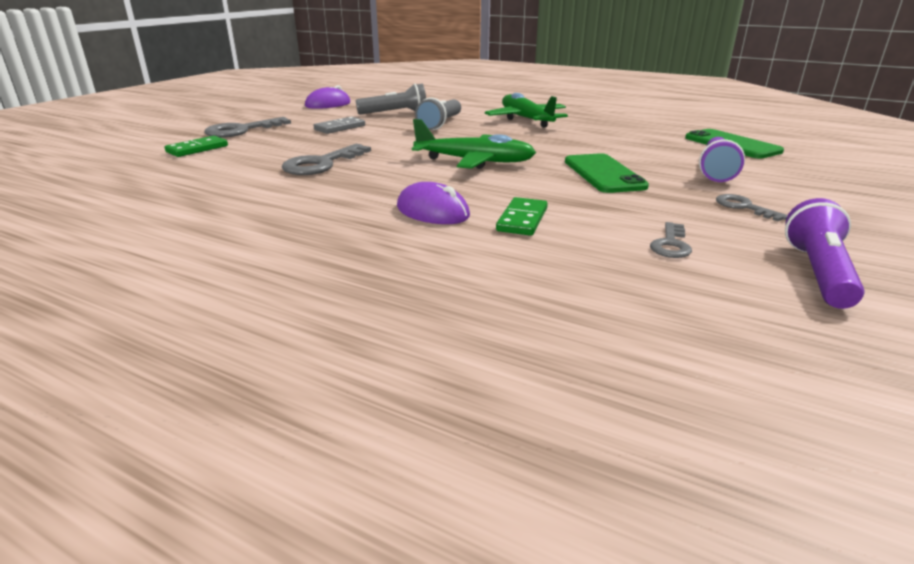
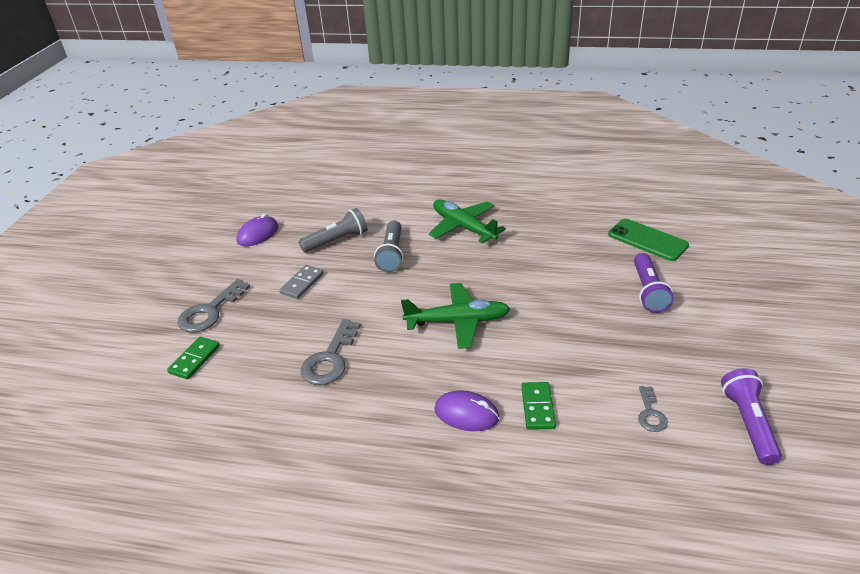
camera: 15 degrees left, 10 degrees up
green phone [565,153,649,193] -> none
grey key [716,194,788,221] -> none

